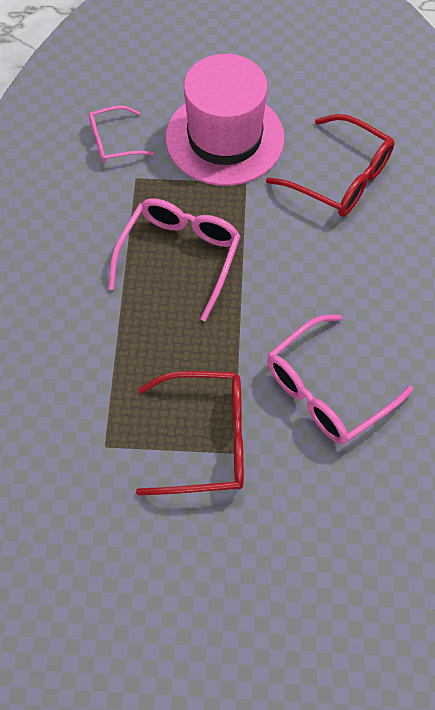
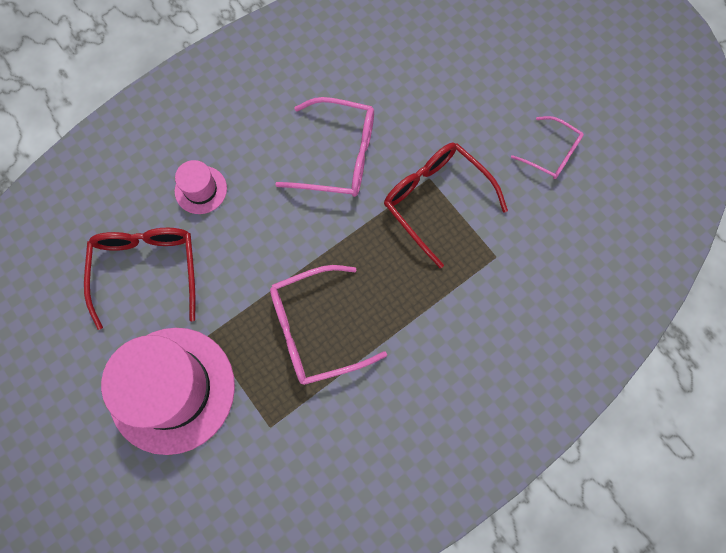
camera: 130 degrees left, 10 degrees up
pink glasses [89,105,154,163] -> pink glasses moved to [511,116,584,179]
none -> pink hat [175,160,227,214]

